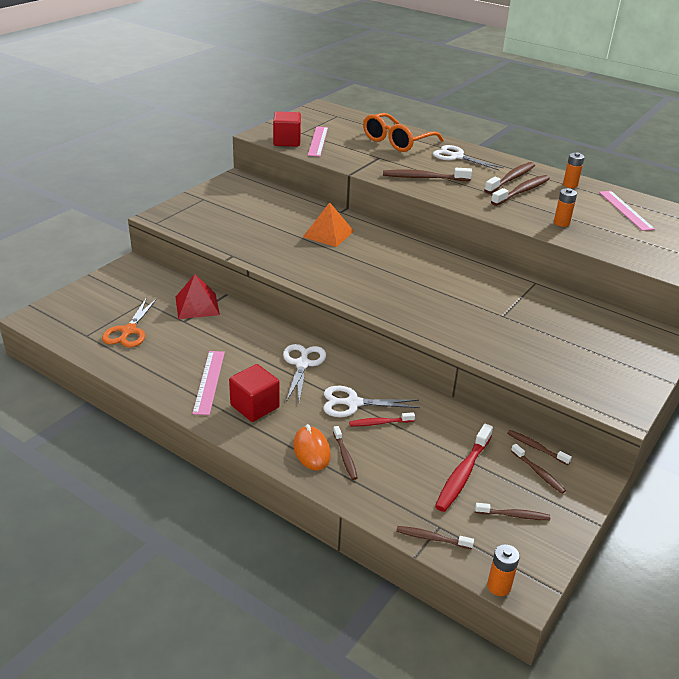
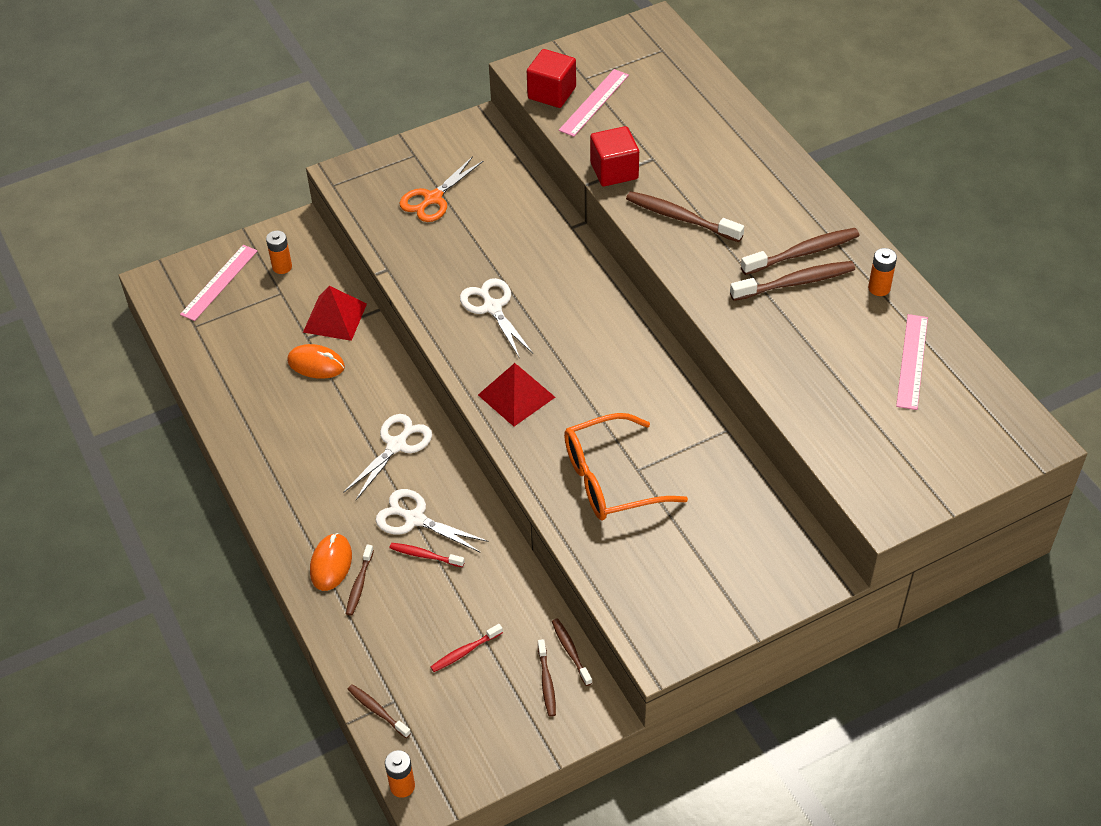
camera: 30 degrees right, 15 degrees up
orange scissors [102,297,157,348] -> orange scissors moved to [400,156,483,222]
pink ruler [192,351,225,415] -> pink ruler moved to [180,245,258,321]
red cube [229,364,280,422] -> red cube moved to [590,126,639,186]
orange pyramid [303,202,354,247] -> none
orange glasses [363,113,444,152] -> orange glasses moved to [564,413,688,520]
white scissors [433,145,504,170] -> white scissors moved to [460,278,533,358]
red toothbrush [435,424,493,512] -> red toothbrush [431,624,503,672], size x0.57
brown toothbrush [475,503,550,520] -> none
orange battery [554,188,577,227] -> orange battery moved to [266,231,292,274]
none -> orange mouse [287,344,345,379]
none -> red pyramid [478,363,555,427]

